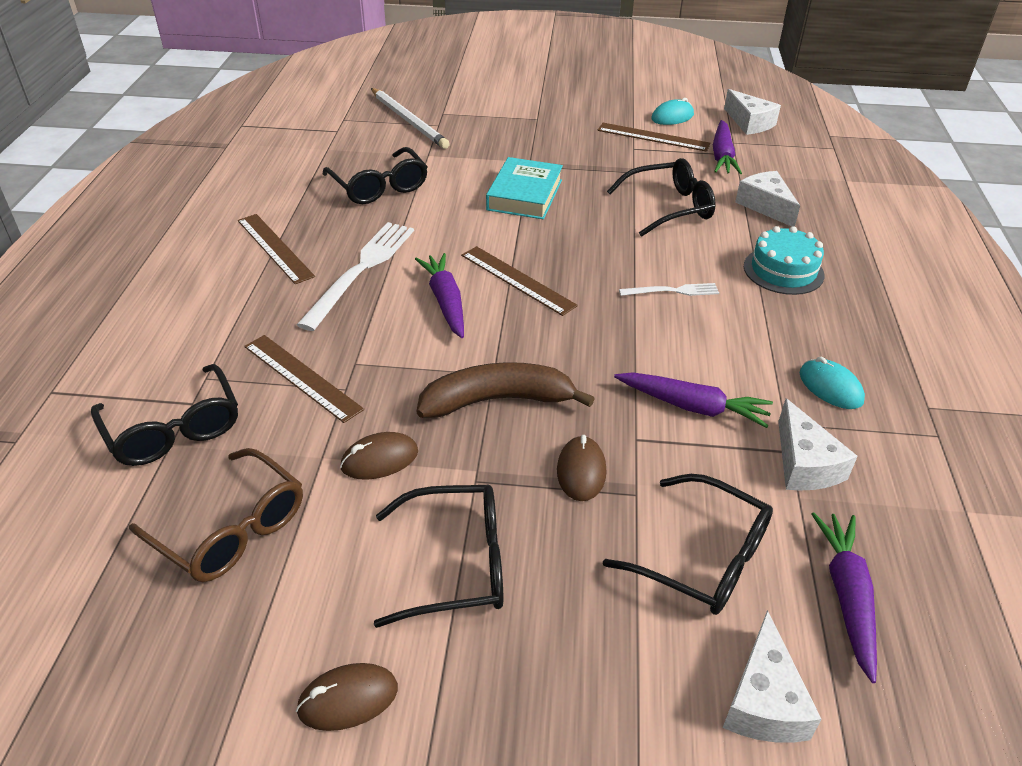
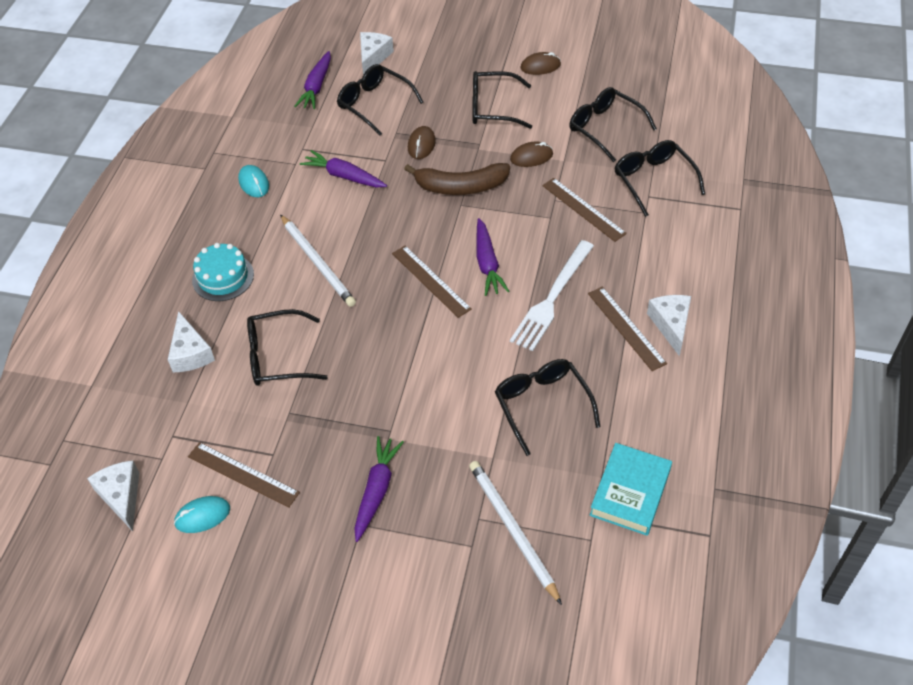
camera: 170 degrees left, 10 degrees up
brown glasses [129,448,303,582] -> black glasses [569,87,657,162]
turquoise book [486,157,563,219] -> turquoise book moved to [590,443,672,536]
white fork [619,283,719,296] -> white pencil [280,214,356,307]
purple carrot [713,120,742,174] -> purple carrot moved to [354,436,404,542]
white cheese [778,398,858,491] -> white cheese moved to [647,295,691,356]

